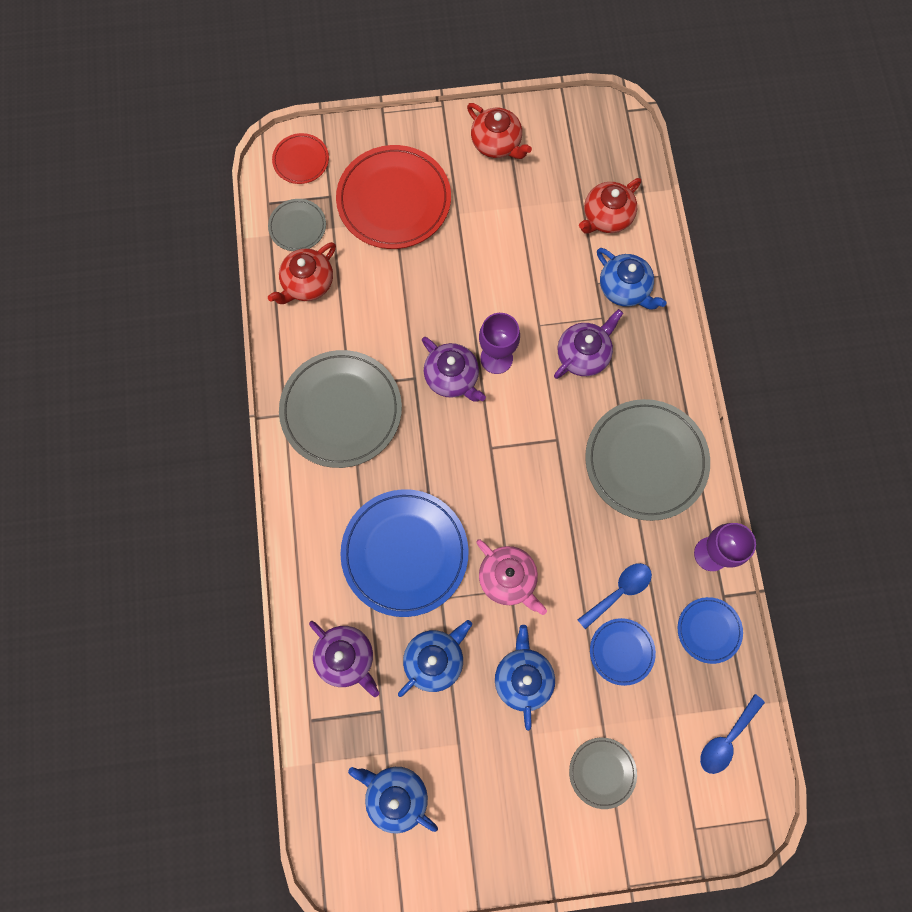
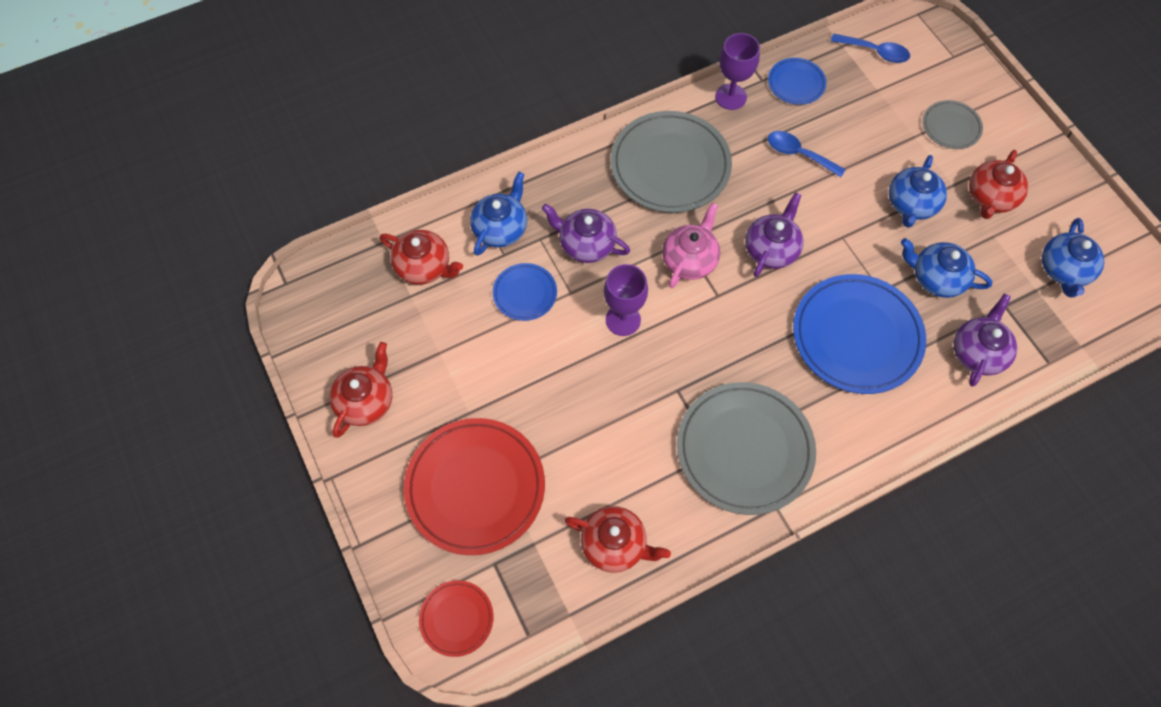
camera: 110 degrees left, 10 degrees down
grey plate [268,199,326,251] -> none
purple teapot [422,337,486,402] -> purple teapot moved to [745,192,804,277]
pink teapot [476,539,547,615] -> pink teapot moved to [662,203,720,288]
blue teapot [495,625,555,731] -> blue teapot turned 45 degrees counterclockwise [889,155,947,228]
blue plate [590,618,656,686] -> blue plate moved to [493,263,557,321]
none -> red teapot [969,150,1028,219]

